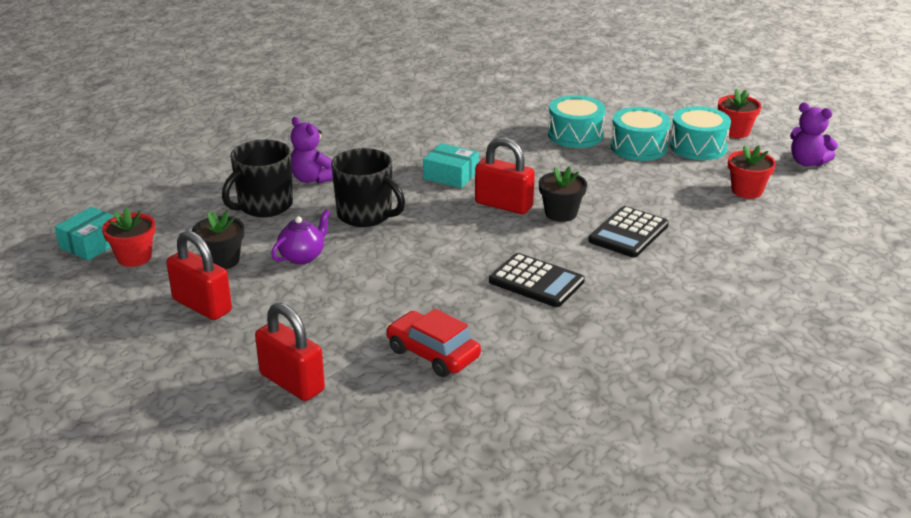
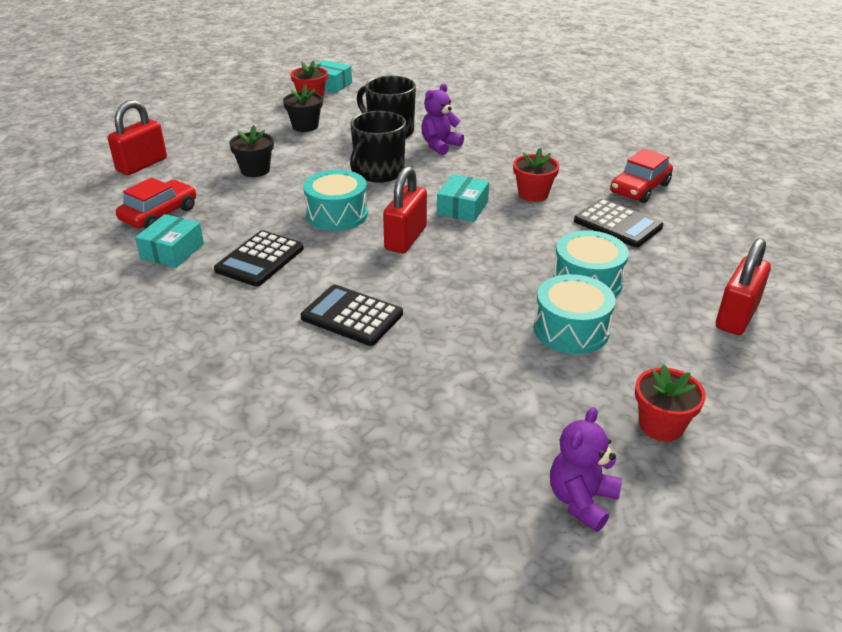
camera: 85 degrees right, 5 degrees up
red padlock [166,231,232,320] -> red padlock moved to [716,238,771,335]
purple teapot [271,209,330,264] -> none
black flower pot [539,166,587,222] -> black flower pot moved to [229,125,274,177]
turquoise drum [670,106,731,160] -> turquoise drum moved to [303,170,368,231]
red flower pot [728,145,776,199] -> red flower pot moved to [513,148,559,202]
none -> turquoise box [135,214,204,268]
none -> black calculator [574,199,663,248]
none -> red car [610,148,673,203]

